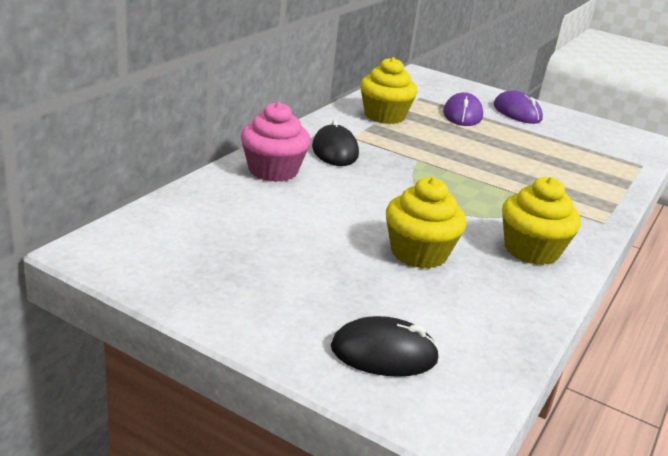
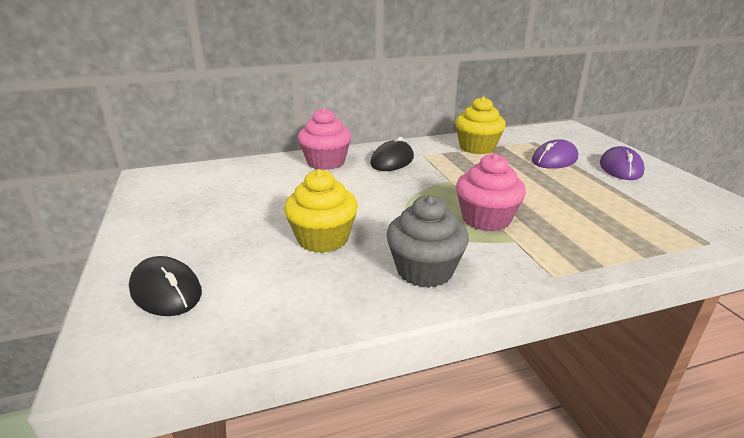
camera: 45 degrees right, 0 degrees up
yellow cupcake [502,177,581,265] -> grey cupcake [386,195,469,288]
none -> pink cupcake [456,153,526,231]

